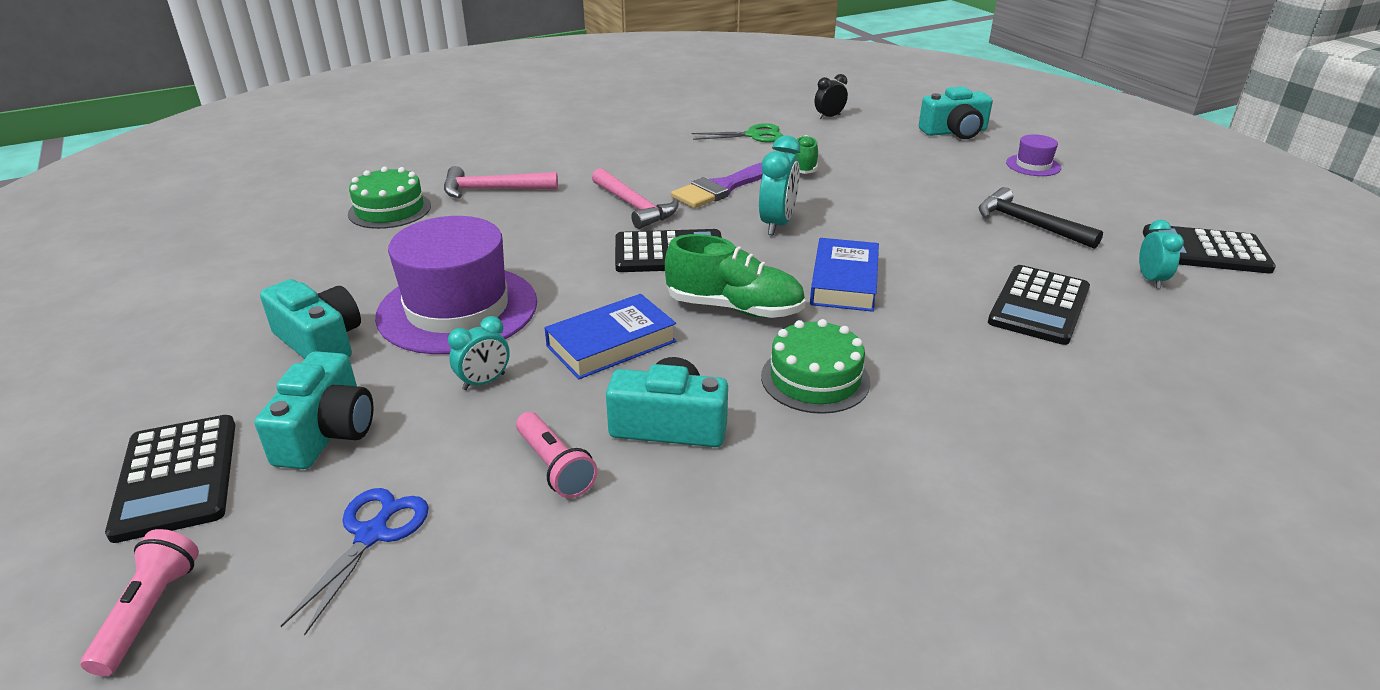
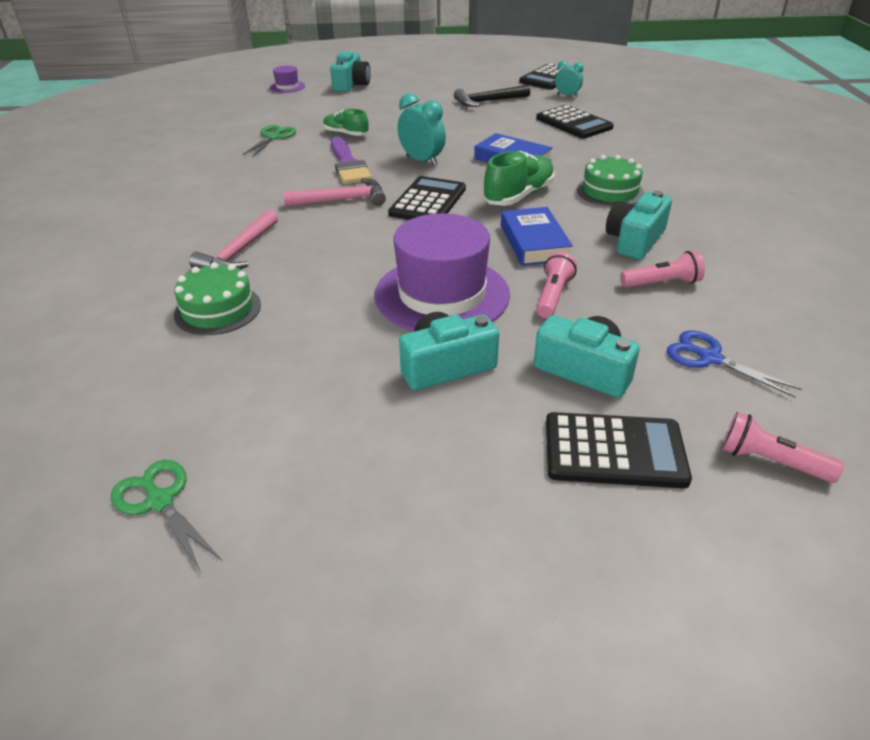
camera: 65 degrees left, 5 degrees up
turquoise clock [448,316,510,390] -> pink flashlight [536,252,577,318]
black clock [814,74,848,120] -> none
purple hat [1006,134,1061,176] -> purple hat moved to [270,65,305,93]
none -> green scissors [111,460,222,572]

